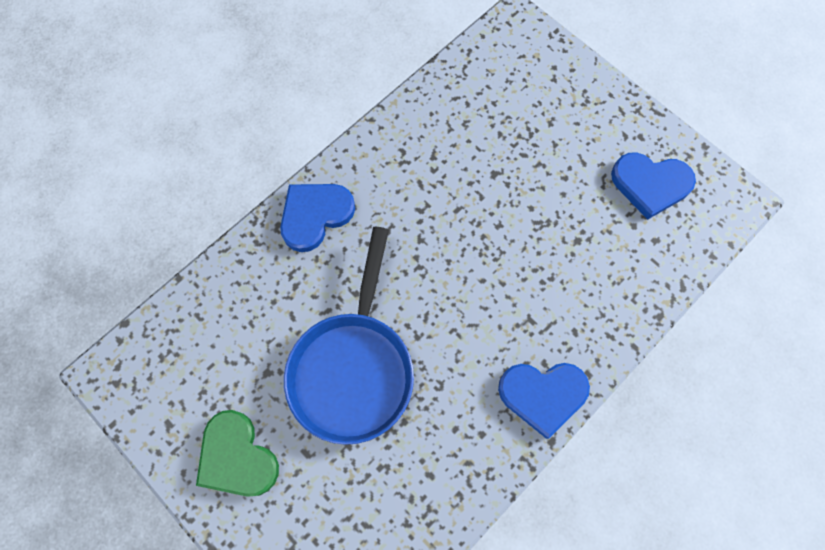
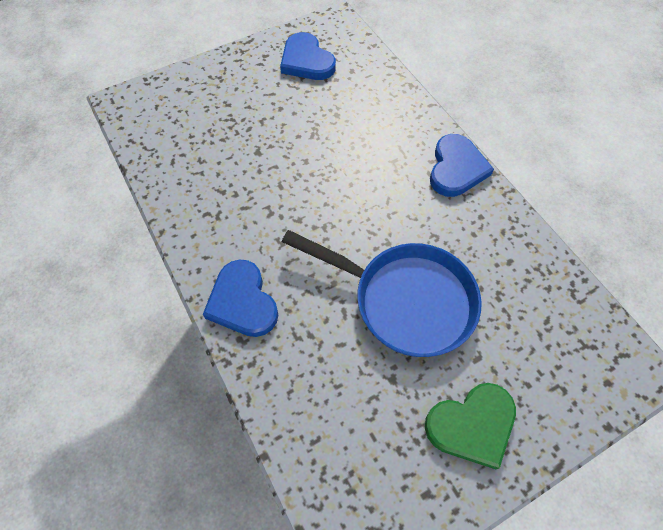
camera: 75 degrees left, 10 degrees down
blue heart [611,152,696,220] -> blue heart turned 120 degrees clockwise [280,32,336,80]

